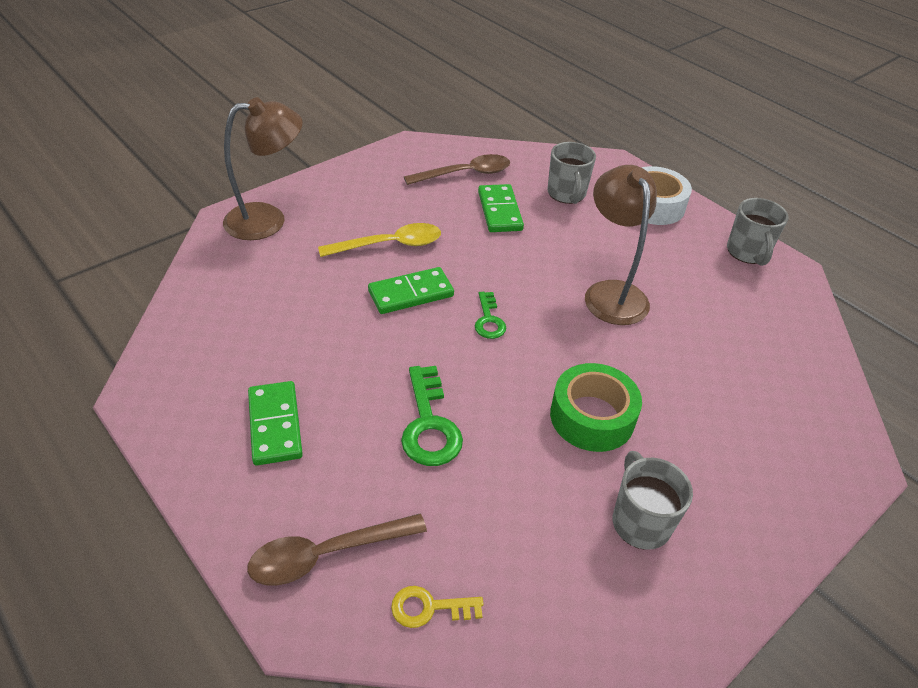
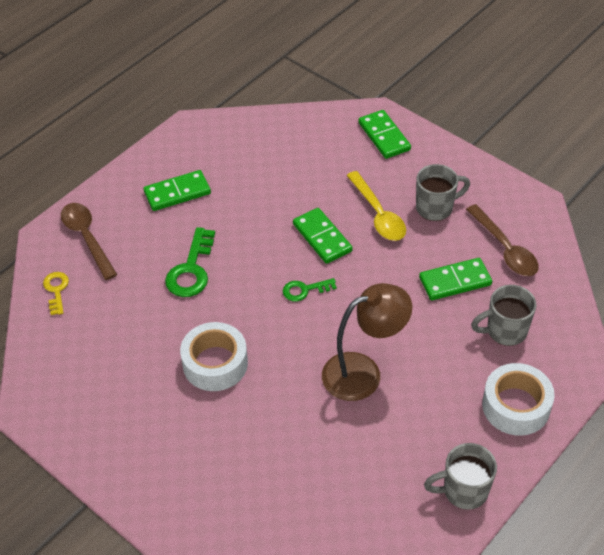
camera: 85 degrees right, 5 degrees up
brown lamp [223,97,303,240] -> green domino [358,110,411,159]
green key [401,366,463,466] -> green key turned 60 degrees counterclockwise [165,227,215,297]
green tape [550,363,642,452] -> white tape [180,322,248,391]
grey mug [613,451,693,550] -> grey mug moved to [416,164,470,221]

